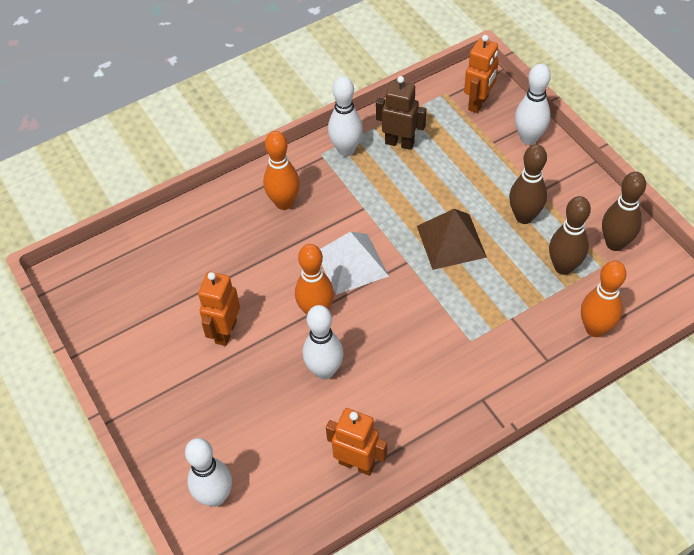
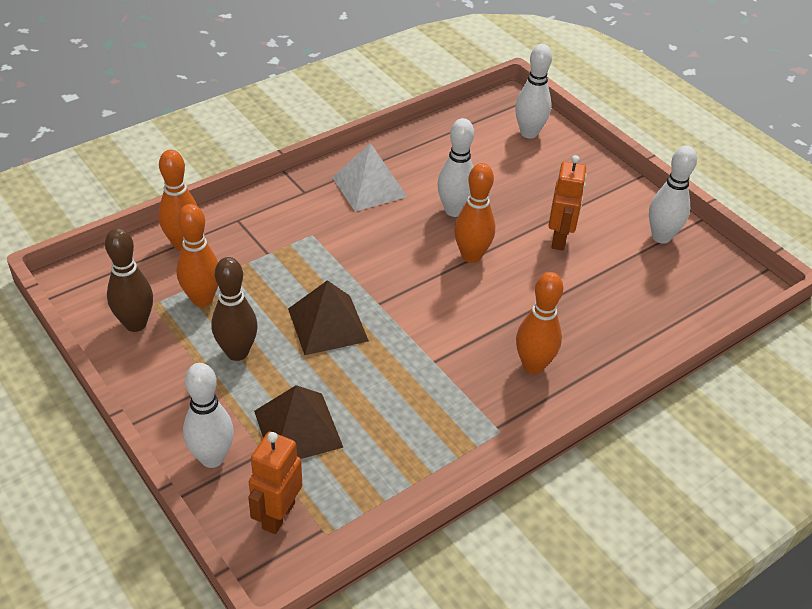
camera: 170 degrees right, 10 degrees down
white pyramid [320,232,389,295] -> white pyramid moved to [332,143,407,211]
orange robot [326,408,387,476] -> none
white bowling pin [328,76,363,157] -> white bowling pin moved to [649,145,697,244]
brown robot [376,76,426,150] -> none
brown bowling pin [549,196,591,275] -> orange bowling pin [177,204,218,307]
none -> brown pyramid [254,385,343,459]

